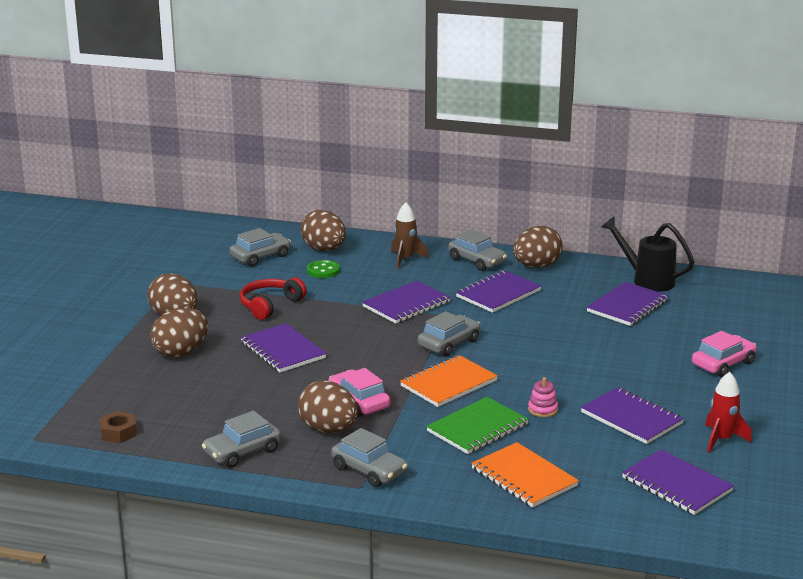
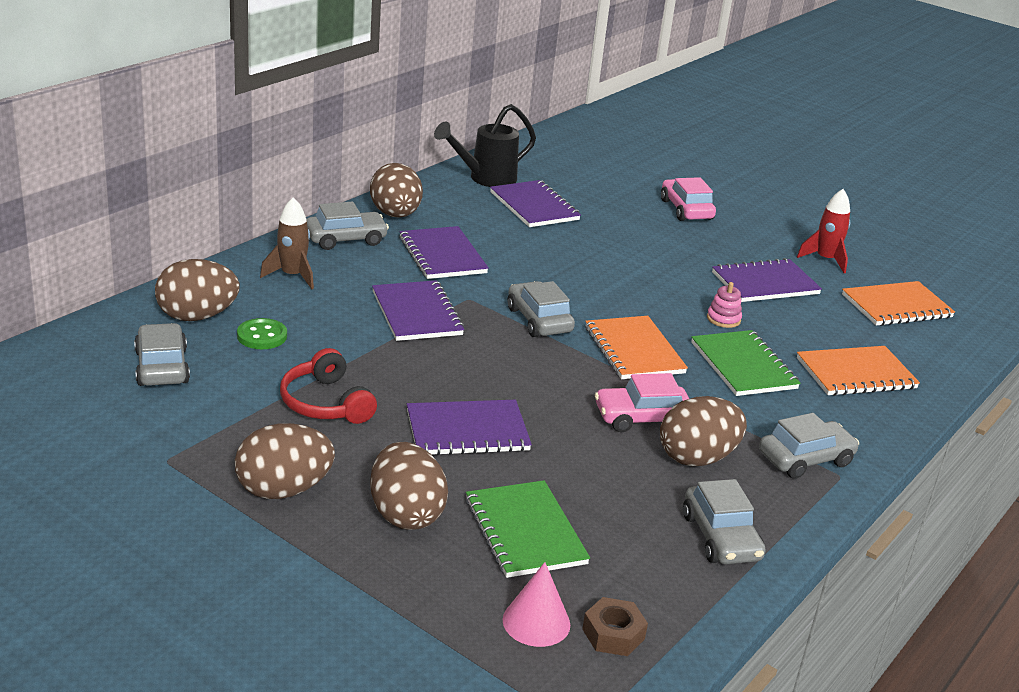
camera: 70 degrees left, 5 degrees up
purple notebook [622,449,734,515] -> orange notebook [842,281,955,326]
none -> green notebook [465,480,590,578]
none -> pink cone [502,562,570,647]

